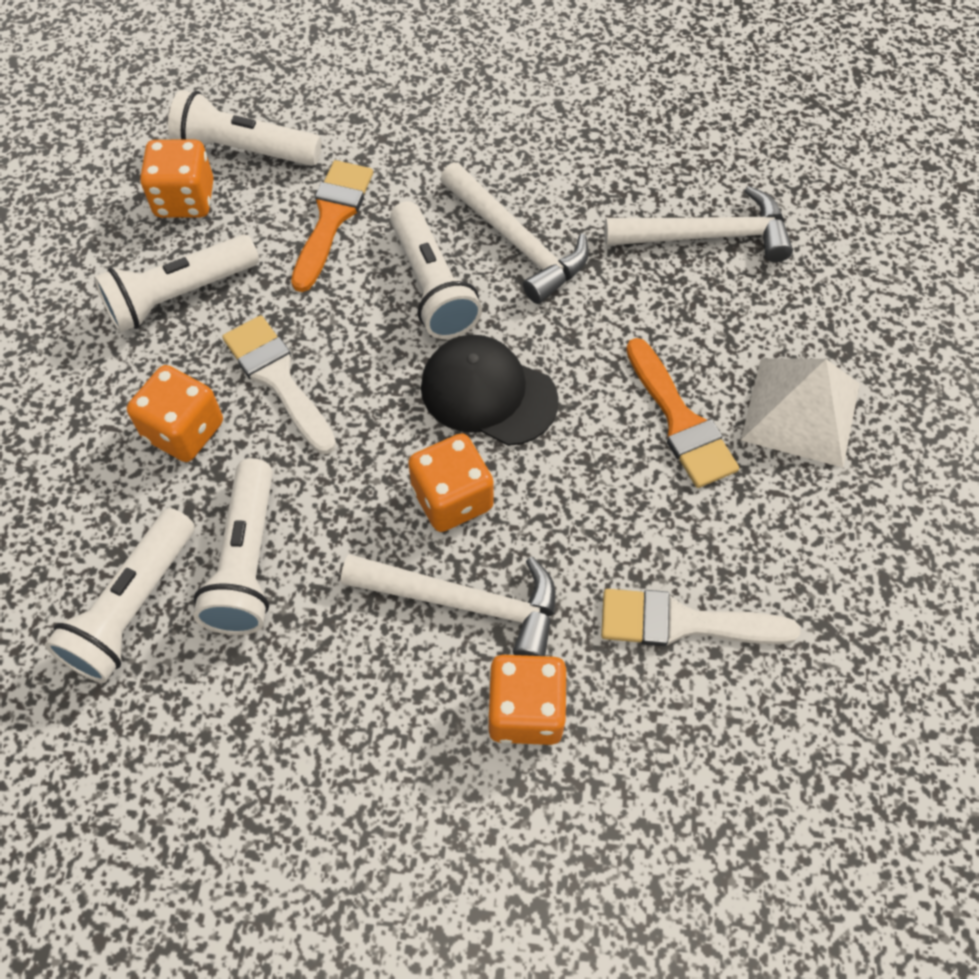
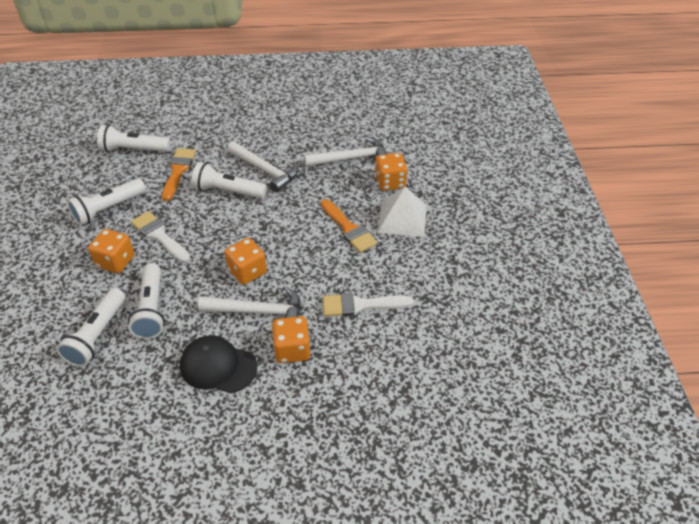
camera: 10 degrees left, 15 degrees down
orange dice [140,139,214,218] -> orange dice moved to [375,153,407,191]
white flashlight [390,201,482,339] -> white flashlight turned 135 degrees clockwise [192,162,267,199]
black cap [421,335,559,446] -> black cap moved to [180,335,257,393]

